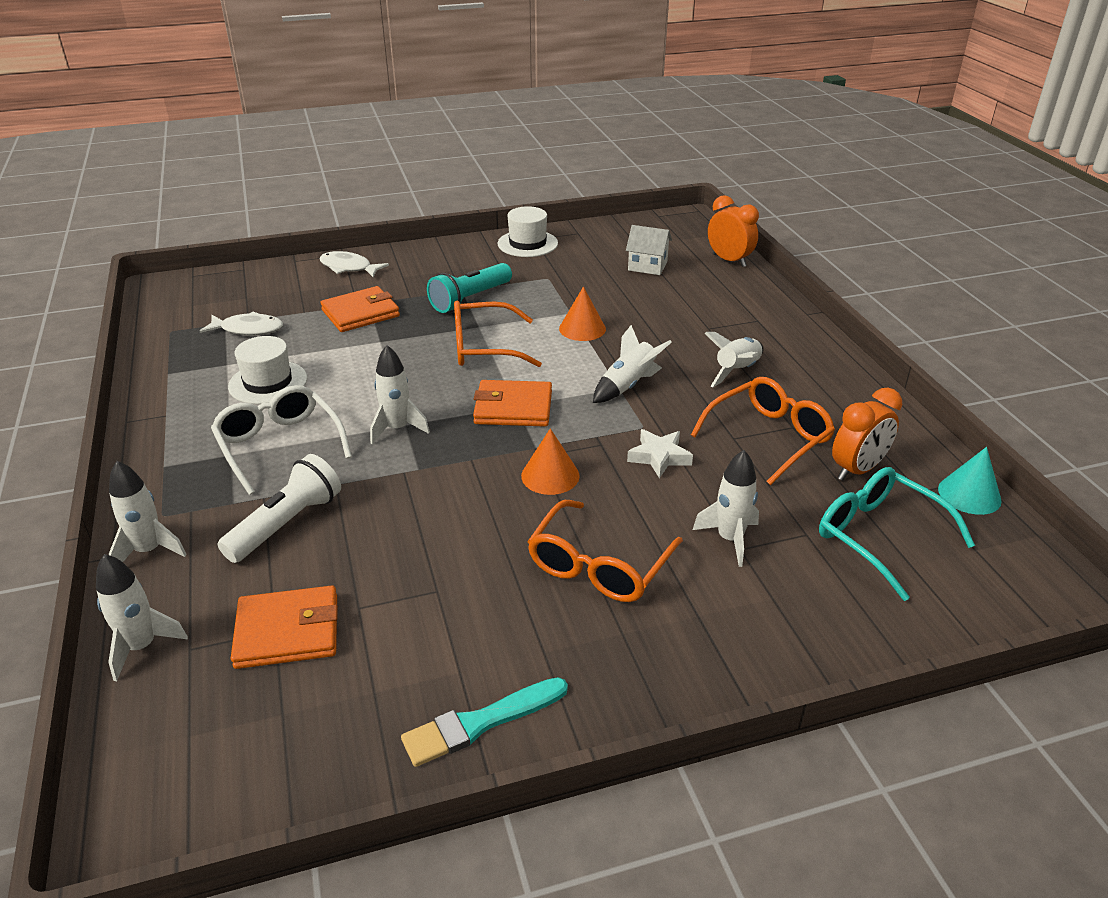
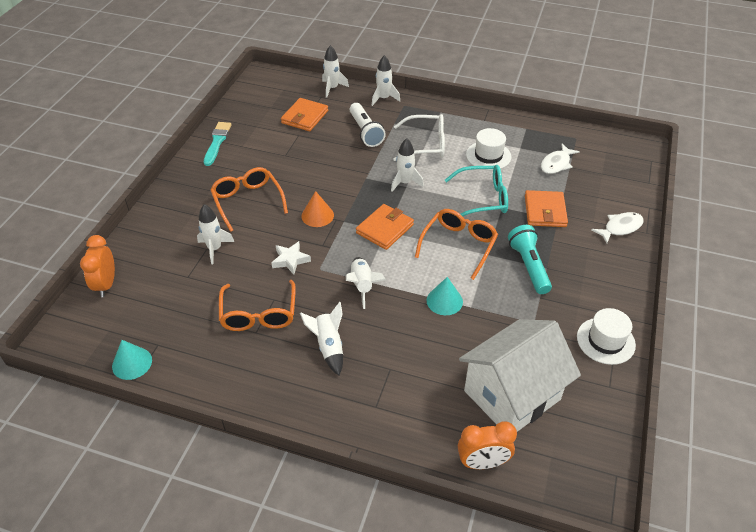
camera: 125 degrees right, 10 degrees up
orange cone [559,286,606,341] -> turquoise cone [427,277,463,315]
white house [626,225,672,275] -> white house [459,319,581,432], size x2.22
turquoise glasses [819,467,975,601] -> turquoise glasses moved to [445,165,508,216]
orange clock [832,388,902,481] -> orange clock moved to [80,235,115,297]

